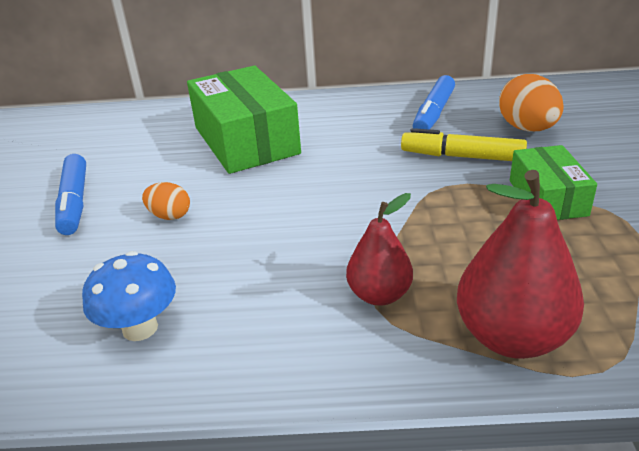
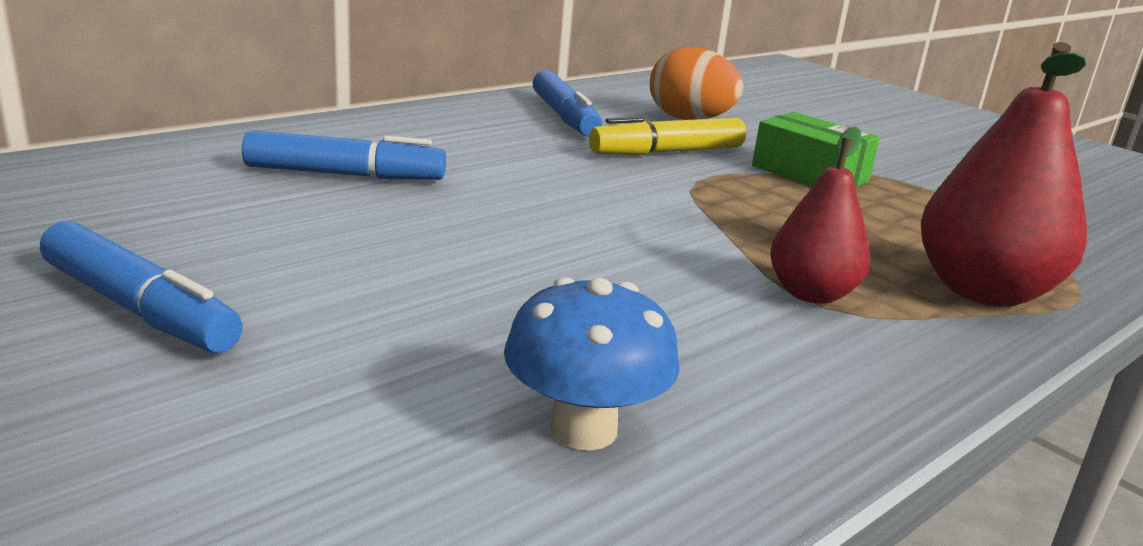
camera: 45 degrees left, 10 degrees down
orange egg [142,182,190,220] -> none
green box [187,66,301,174] -> blue marker [242,130,446,180]

